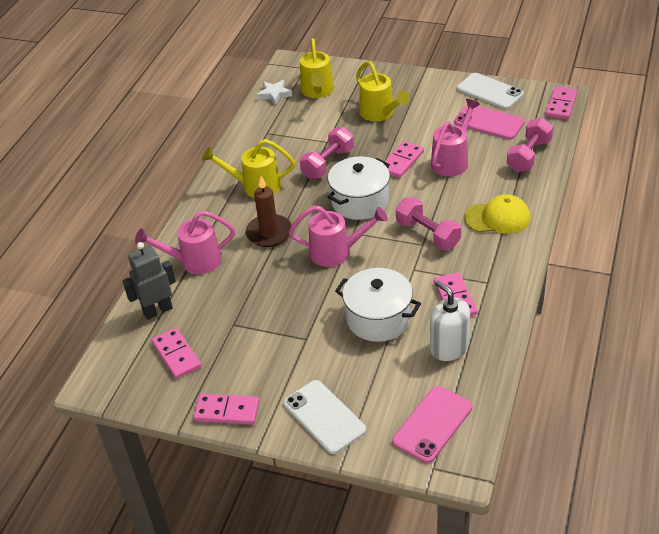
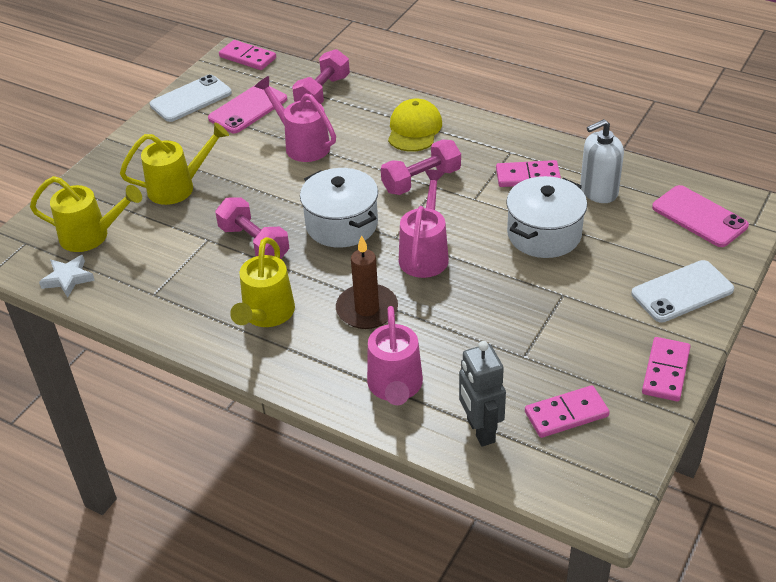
camera: 80 degrees left, 0 degrees up
pink domino [384,141,424,178] -> none
pink dumbbell [507,118,553,172] -> pink dumbbell turned 75 degrees clockwise [292,49,350,104]

